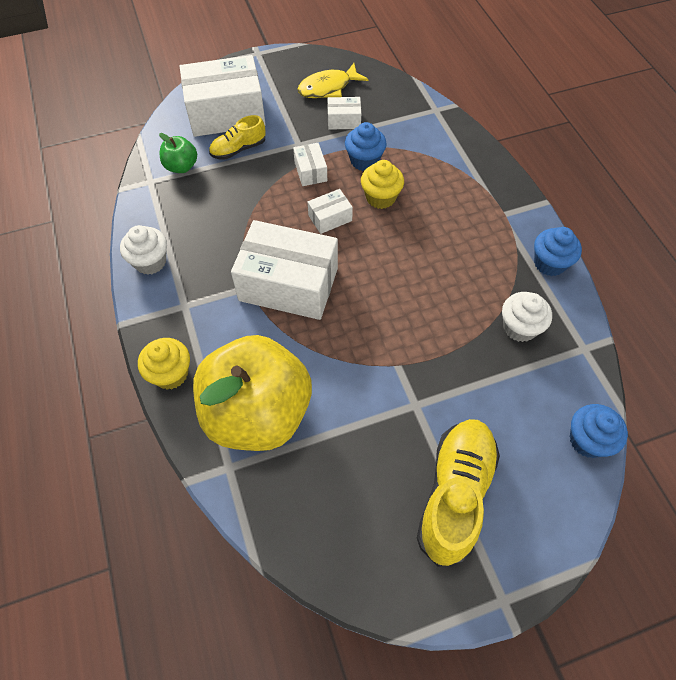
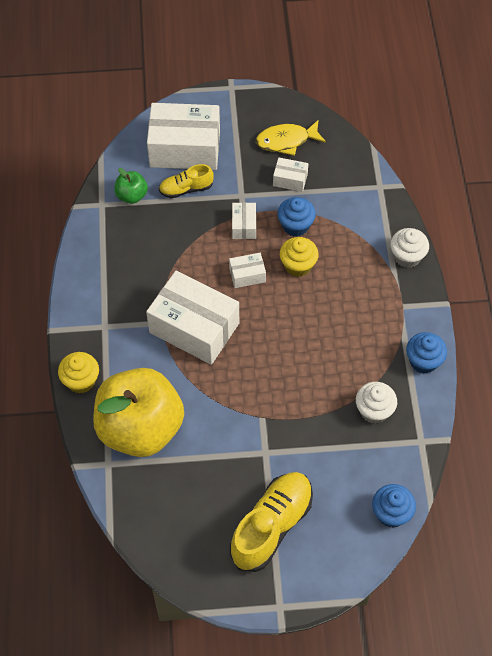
camera: 15 degrees right, 0 degrees up
white cupcake [120,225,167,275] -> white cupcake moved to [390,228,429,268]

